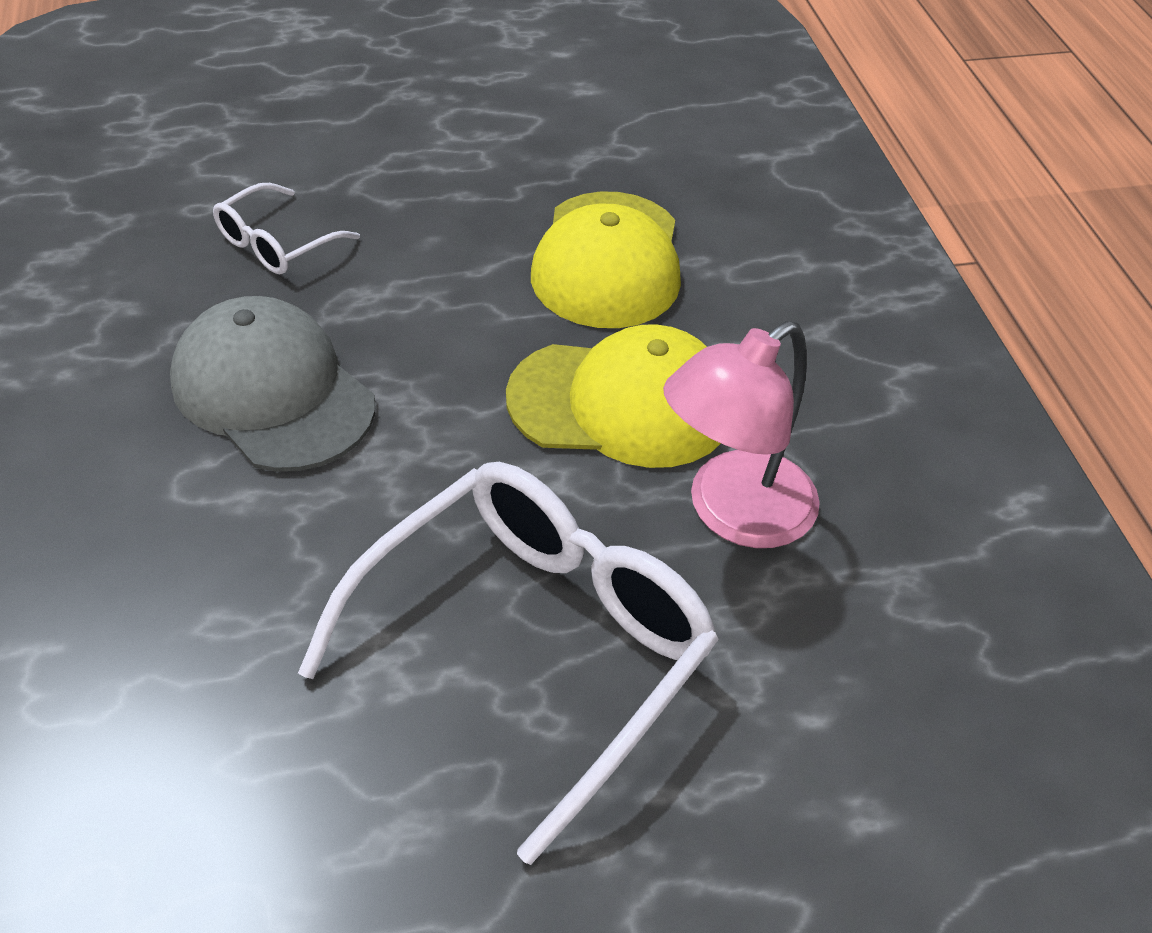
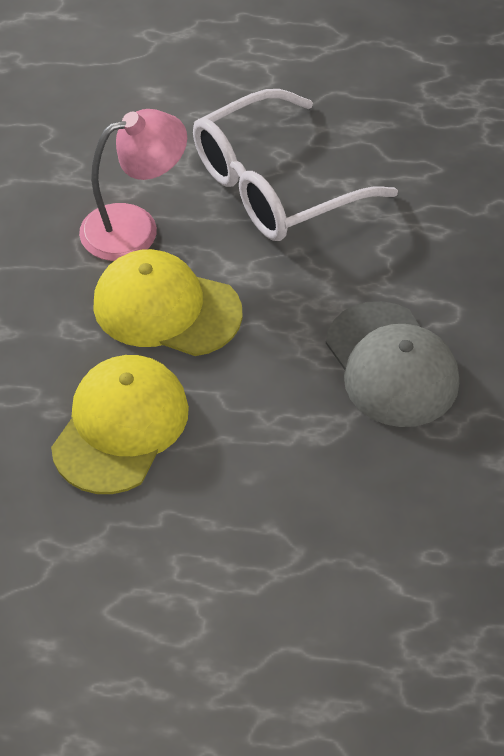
camera: 160 degrees left, 5 degrees up
white glasses [213,183,360,274] -> none

